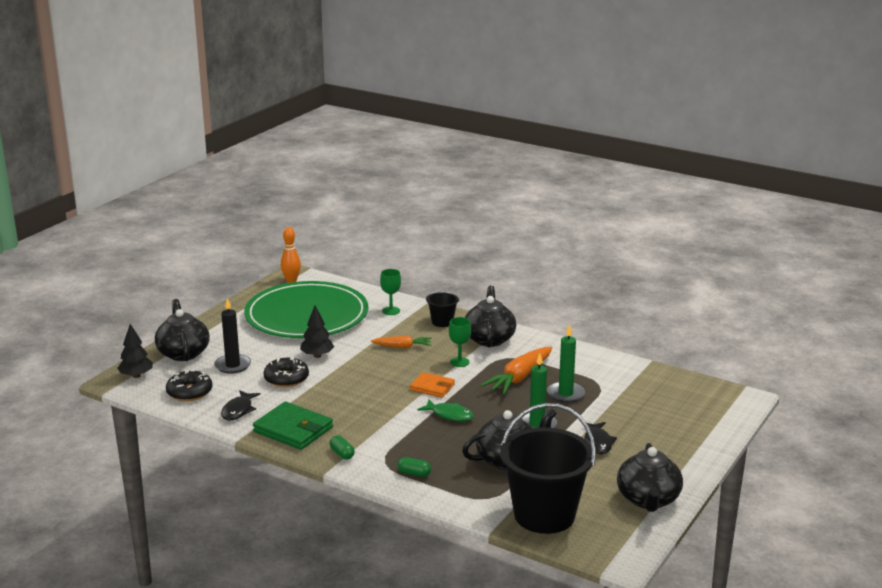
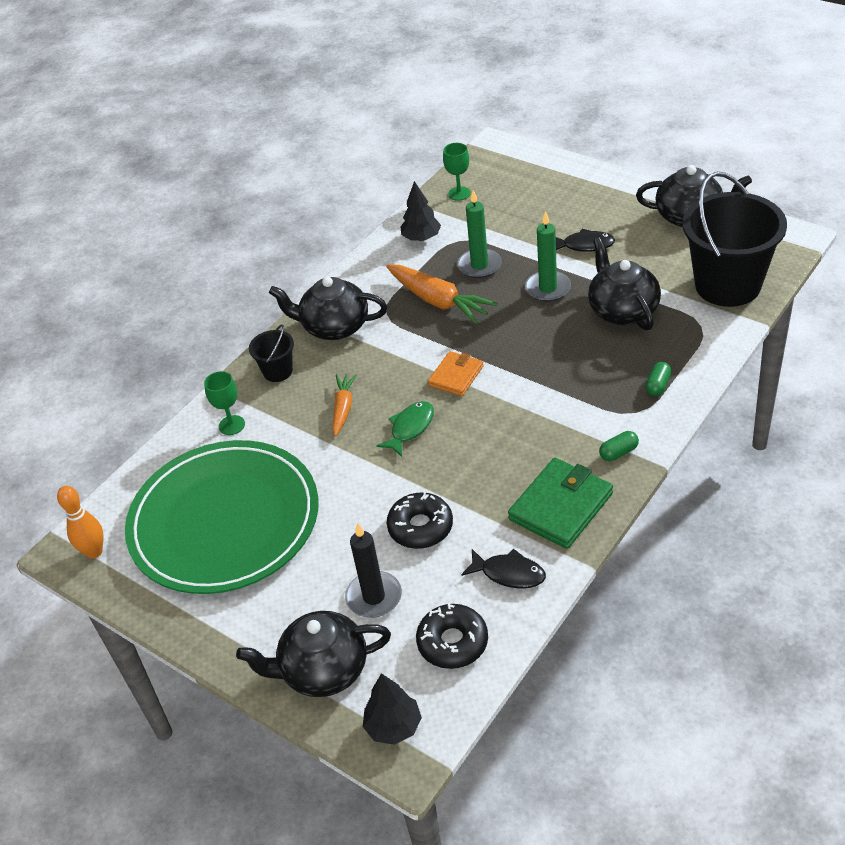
camera: 80 degrees left, 20 degrees up
black tree [300,305,334,358] -> black tree moved to [400,181,441,241]
green fish [418,399,474,421] -> green fish moved to [376,401,434,457]
green goblet [449,317,471,367] -> green goblet moved to [443,143,471,201]

